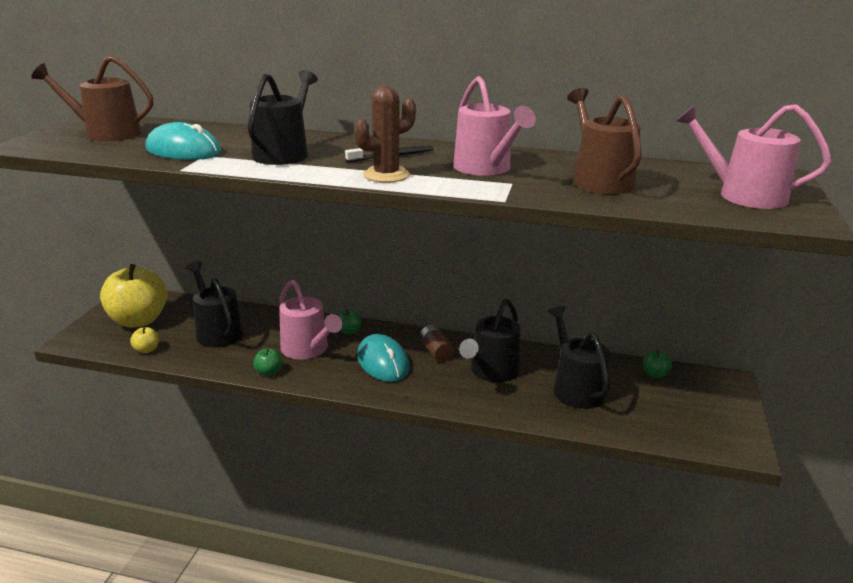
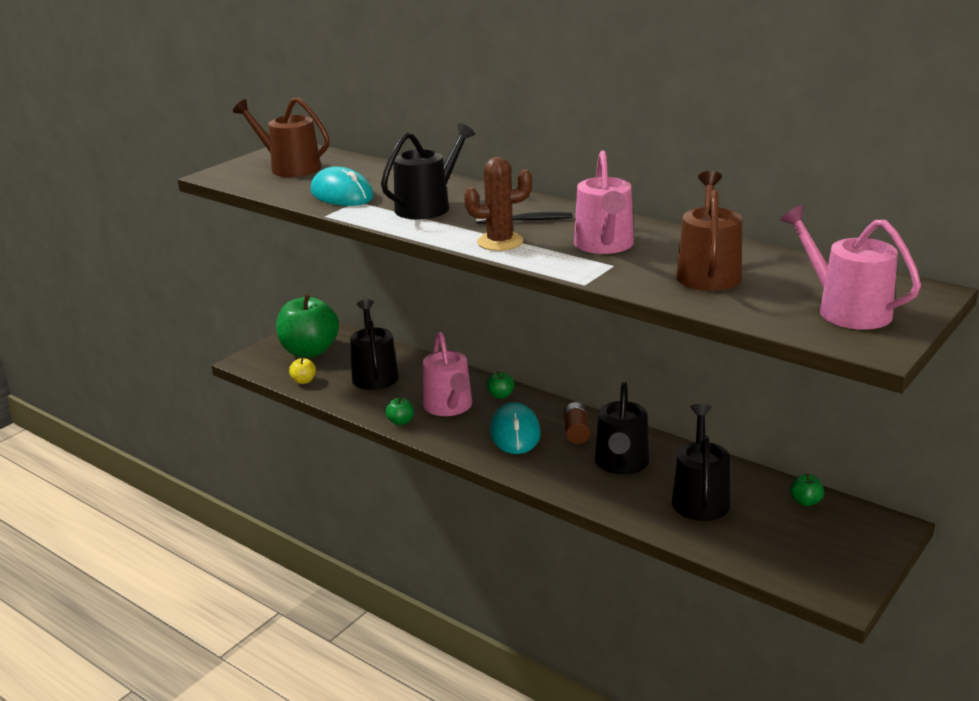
camera: 25 degrees right, 0 degrees up
yellow apple [100,264,167,327] -> green apple [276,294,339,357]
black watering can [459,299,521,382] -> black watering can turned 45 degrees counterclockwise [595,382,649,475]

